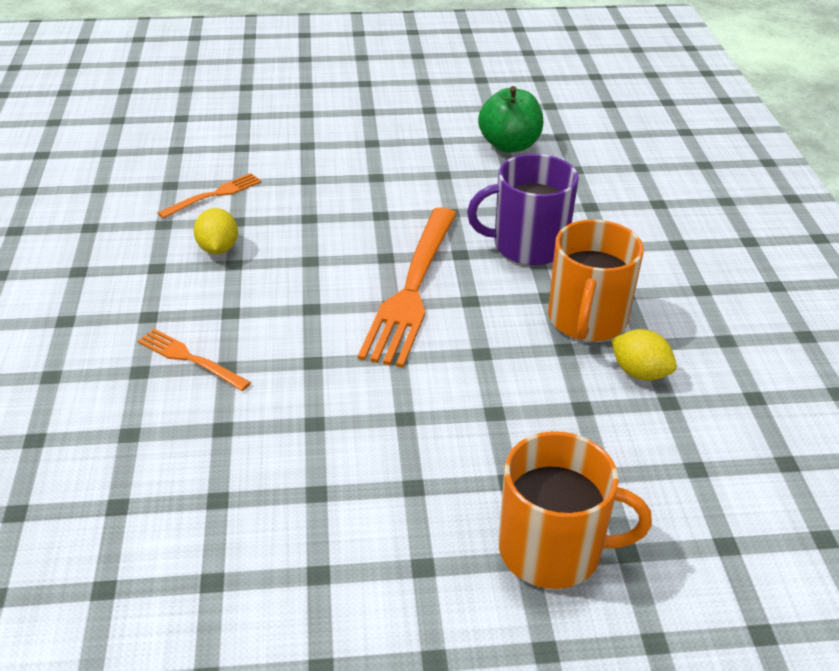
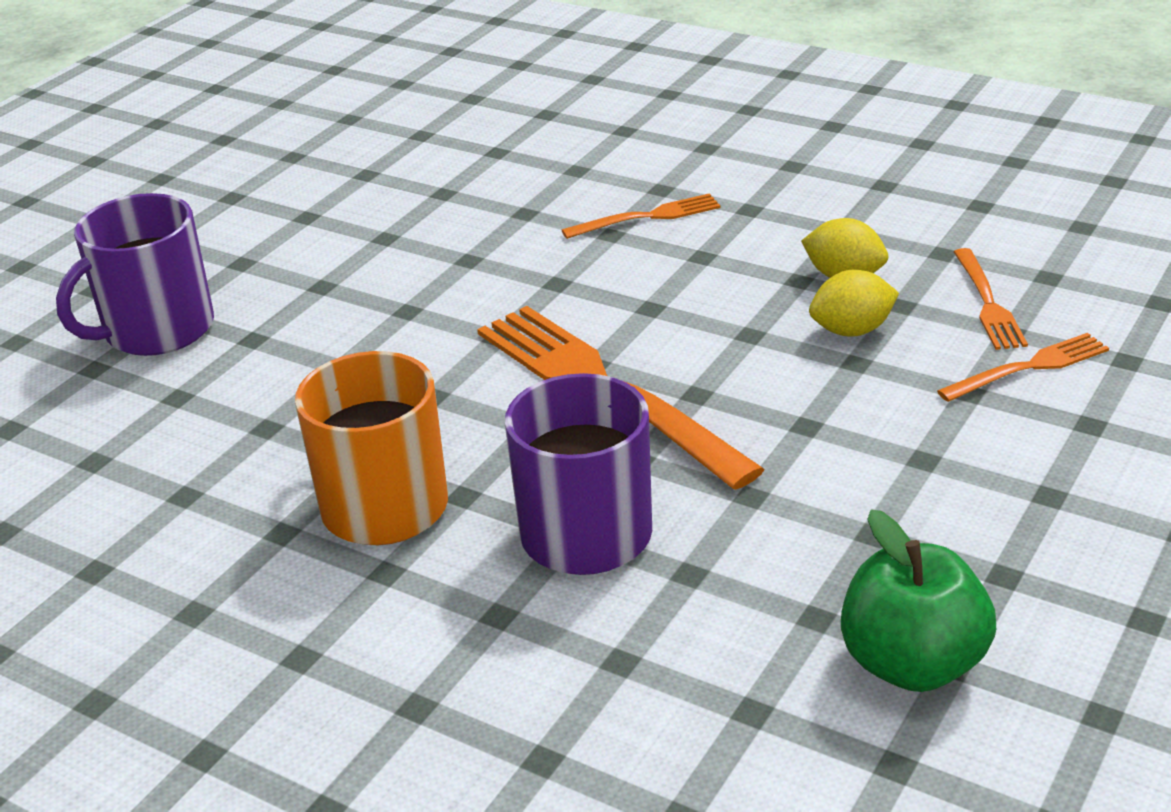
camera: 130 degrees right, 5 degrees down
orange mug [499,431,652,589] -> purple mug [56,193,214,356]
yellow lemon [611,329,677,381] -> yellow lemon moved to [809,270,899,337]
none -> orange fork [937,333,1109,402]

